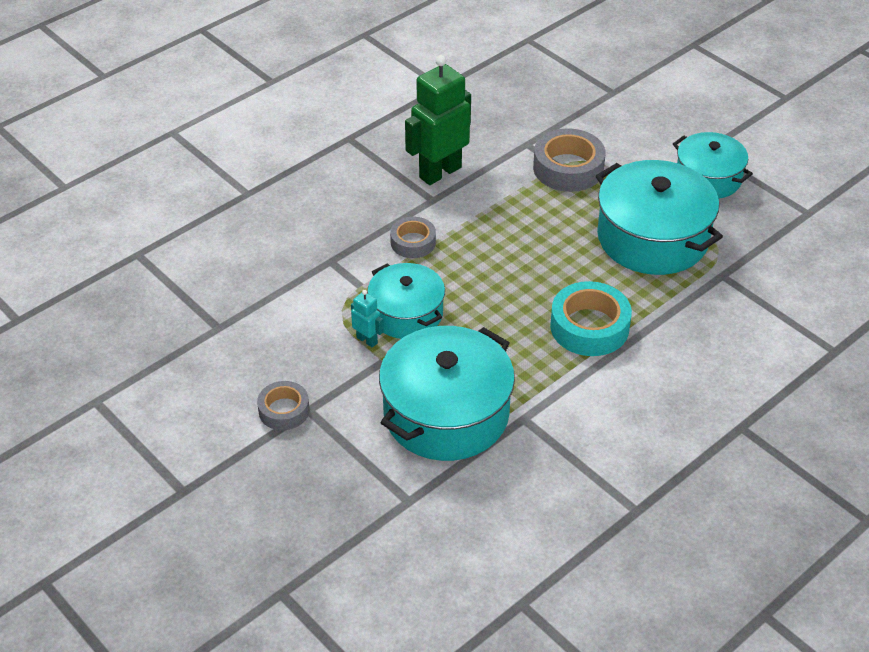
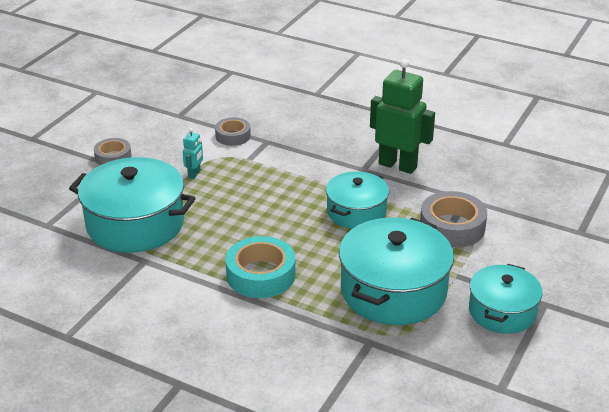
camera: 70 degrees right, 10 degrees down
turquoise pot [367,263,445,339] -> turquoise pot moved to [326,171,389,229]
grey tape [390,217,436,258] -> grey tape moved to [215,117,251,146]

